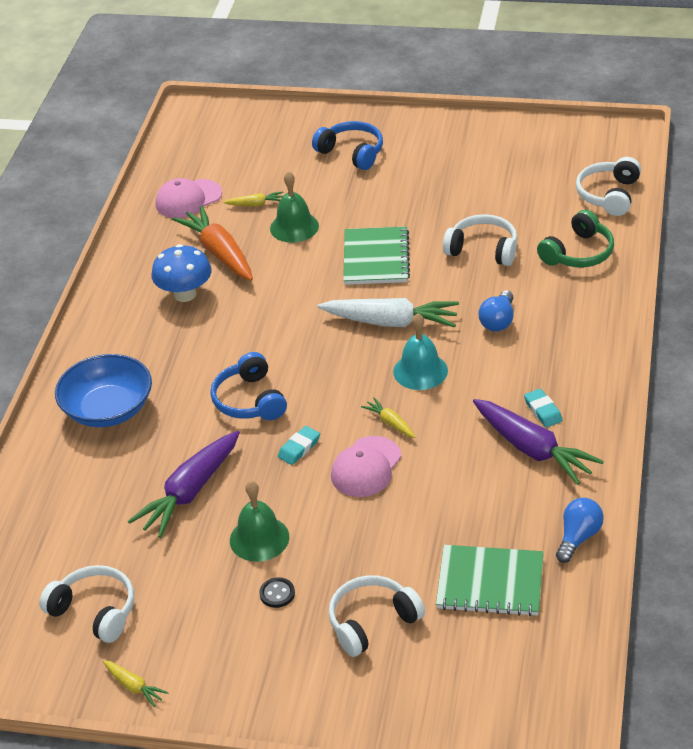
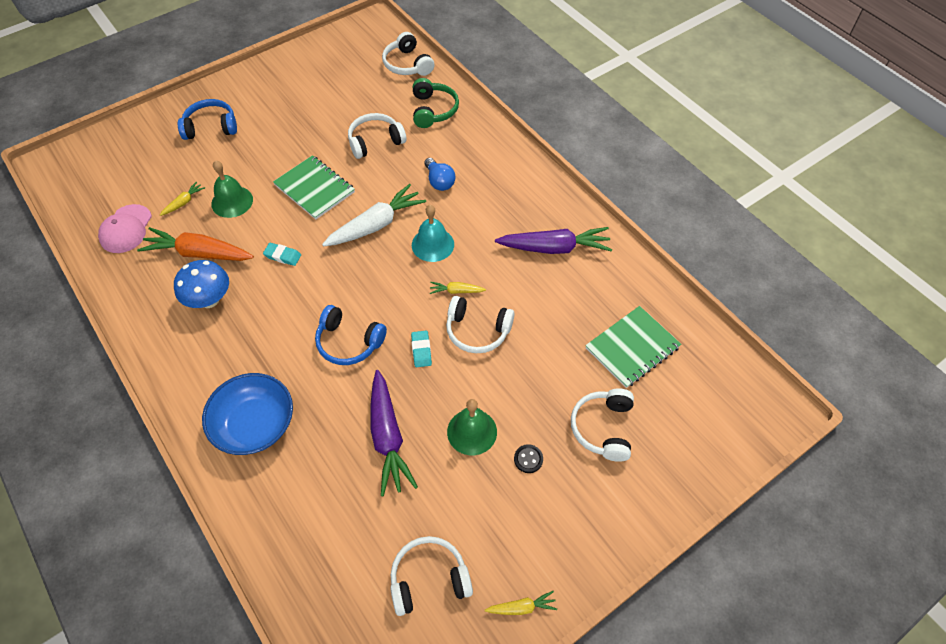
camera: 50 degrees left, 15 degrees up
pink cap [331,436,402,497] -> white headphones [446,296,514,353]
turquoise eraser [524,389,563,427] -> turquoise eraser moved to [263,243,301,266]
blue light bulb [556,498,604,563] -> none

